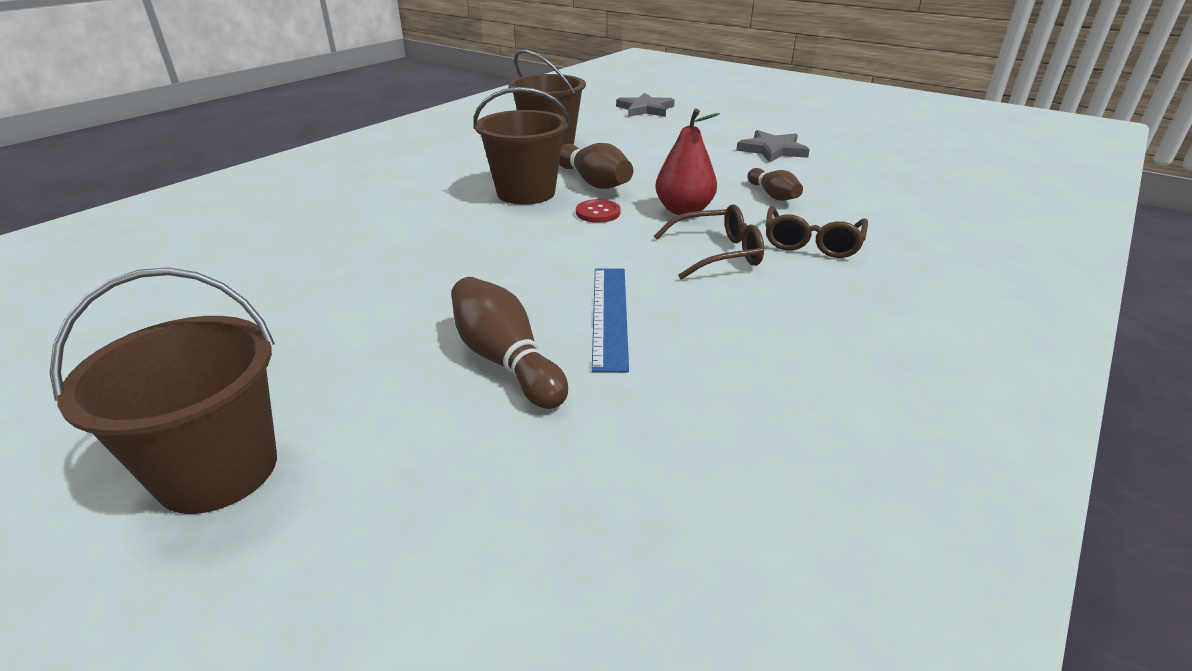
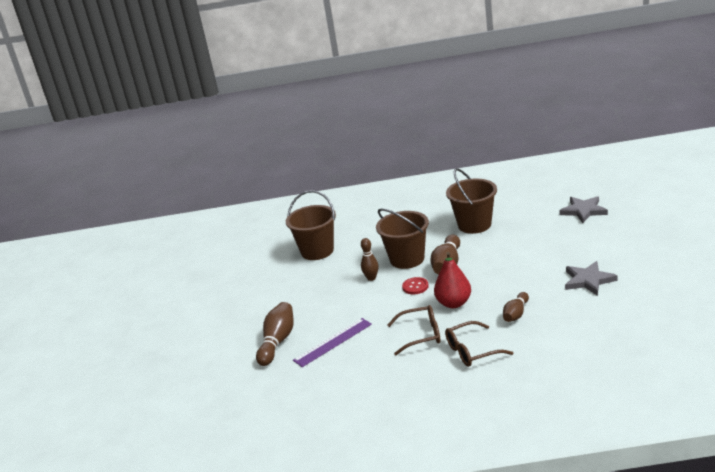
camera: 55 degrees right, 5 degrees down
brown bucket [50,267,277,514] -> brown bucket moved to [286,190,336,260]
blue ruler [592,268,629,372] -> purple ruler [293,318,372,367]
brown glasses [654,205,764,280] -> brown glasses turned 45 degrees counterclockwise [387,305,441,355]
none -> brown bowling pin [361,238,378,281]

